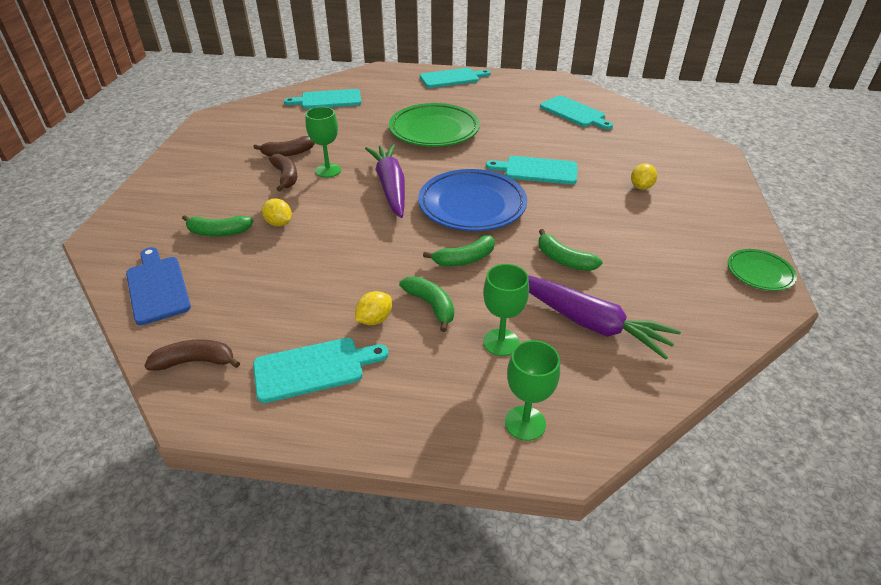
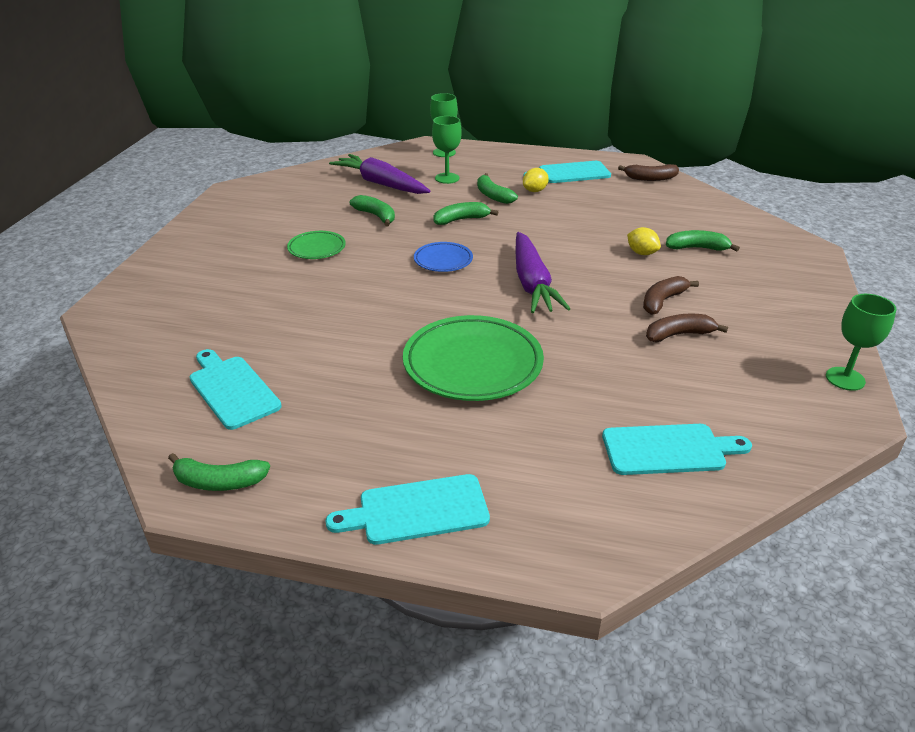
camera: 175 degrees left, 5 degrees down
blue cutting board [126,247,191,325] -> none
brown banana [269,154,297,191] -> brown banana turned 60 degrees clockwise [643,276,699,315]
green goblet [306,107,341,178] -> green goblet moved to [826,294,896,391]
blue plate [418,169,527,231] -> blue plate [414,242,473,272], size x0.52
turquoise cutting board [486,156,577,184] -> none
yellow lemon [631,163,657,190] -> none
green plate [728,249,797,291] -> green plate moved to [287,231,346,259]
none -> green banana [168,453,270,491]

